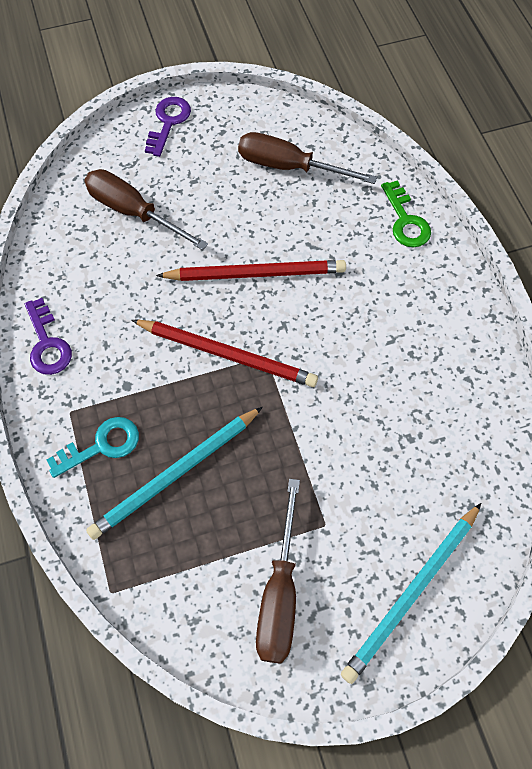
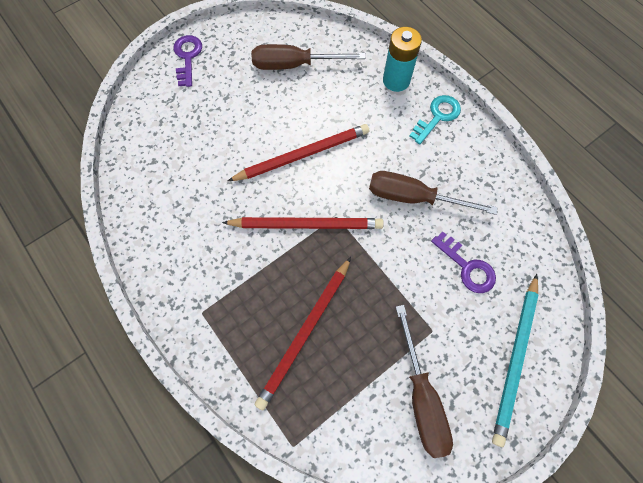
camera: 20 degrees left, 5 degrees up
purple key [25,298,72,375] -> purple key moved to [431,231,496,293]
turquoise key [47,417,139,478] -> turquoise key moved to [409,95,461,144]
brown screwdriver [84,169,208,250] -> brown screwdriver moved to [369,171,497,215]
turquoise pencil [86,407,263,540] -> red pencil [255,257,351,410]
green key [381,181,431,247] -> turquoise battery [383,27,422,92]

